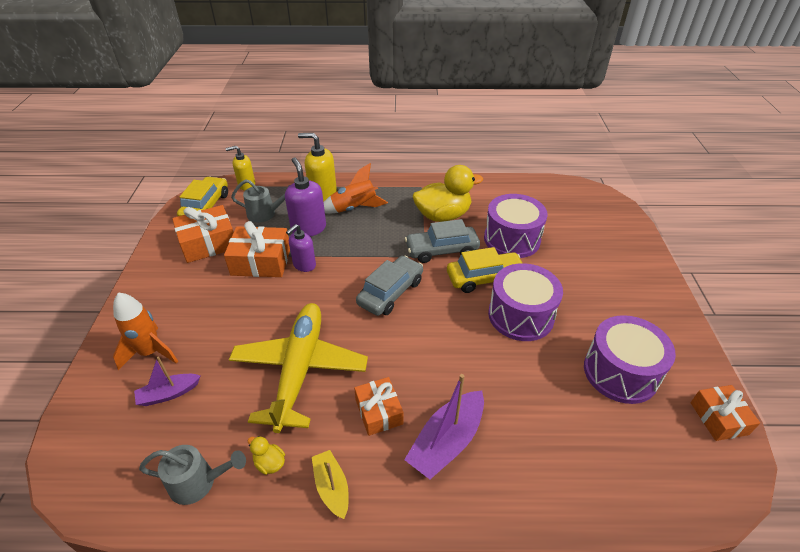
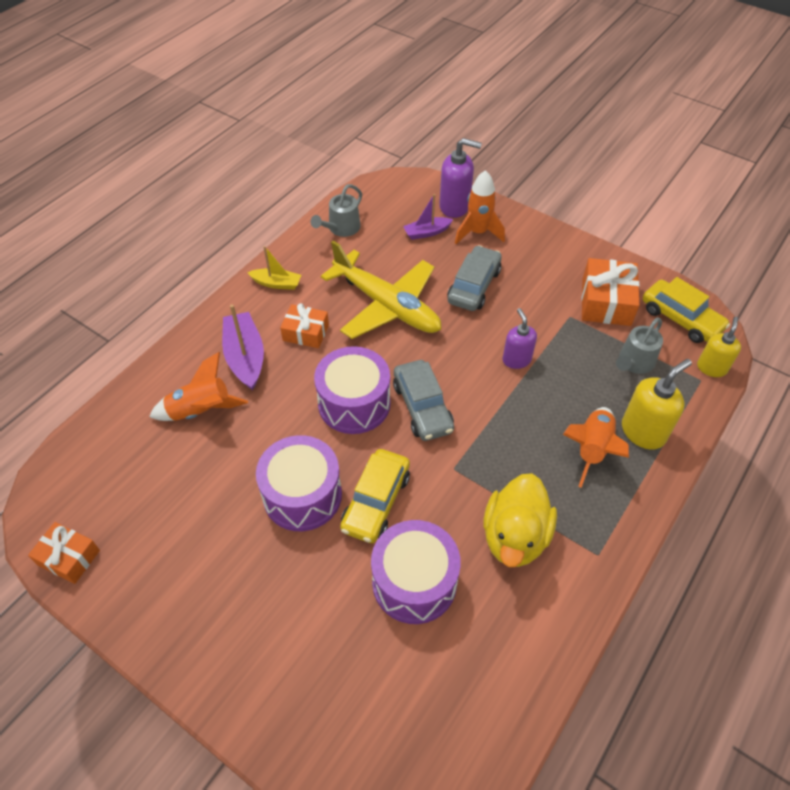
camera: 125 degrees right, 10 degrees up
purple boat [134,357,200,406] -> purple boat turned 120 degrees counterclockwise [403,194,453,240]
orange gift [224,221,290,277] -> none
yellow duck [248,436,285,475] -> none
purple soap dispenser [285,157,326,237] -> purple soap dispenser moved to [439,138,482,218]
grey car [405,219,480,263] -> grey car moved to [447,245,502,311]
purple drum [584,315,676,404] -> purple drum moved to [314,346,390,434]
none -> orange rocket [149,352,248,421]

